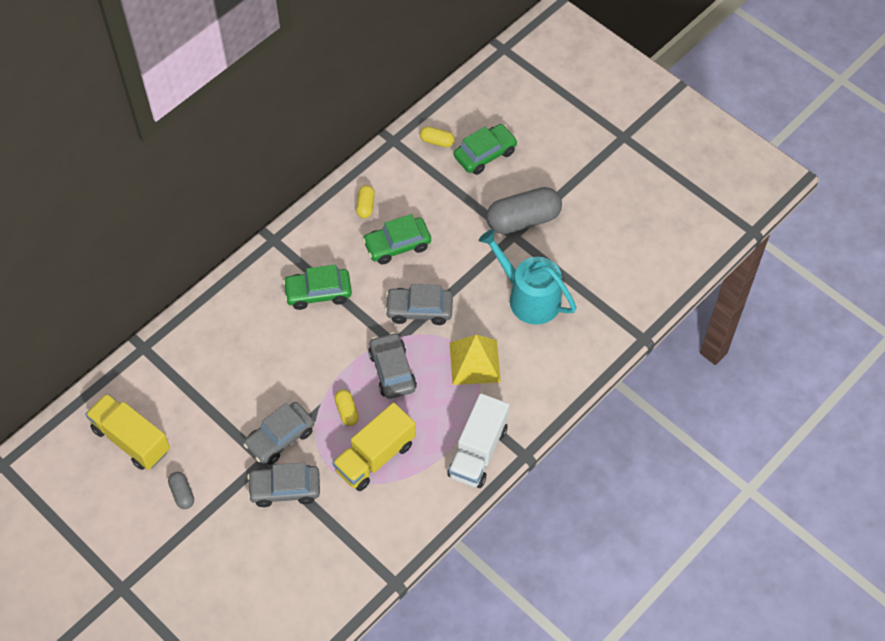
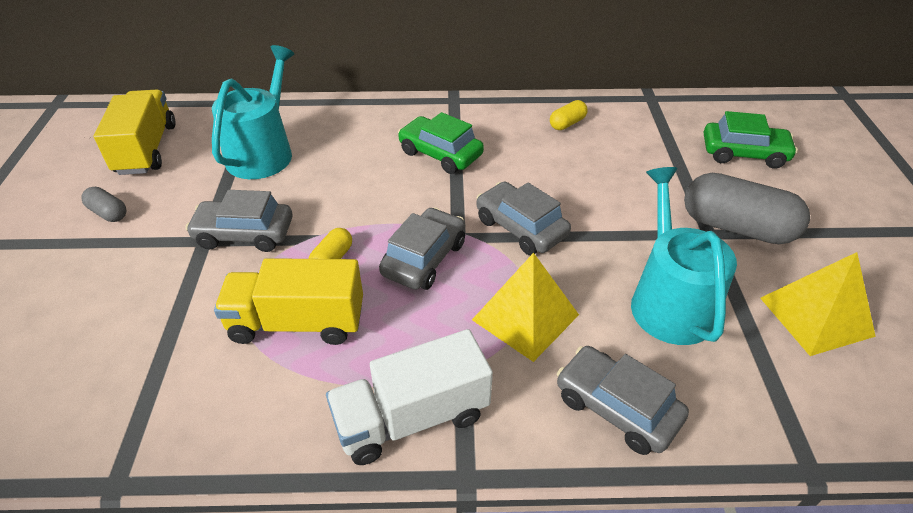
camera: 45 degrees right, 15 degrees down
grey capsule [168,472,194,509] -> grey capsule turned 75 degrees counterclockwise [81,187,126,222]
grey car [247,462,320,507] -> grey car moved to [557,346,689,455]
green car [362,214,431,264] -> none
yellow capsule [420,126,455,147] -> none
none -> turquoise watering can [212,45,294,179]
none -> yellow pyramid [760,252,876,356]

